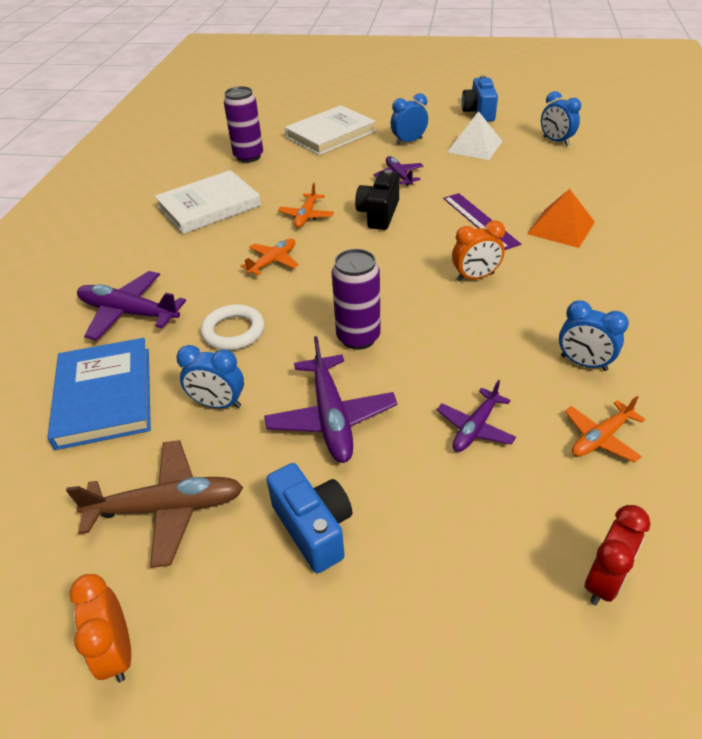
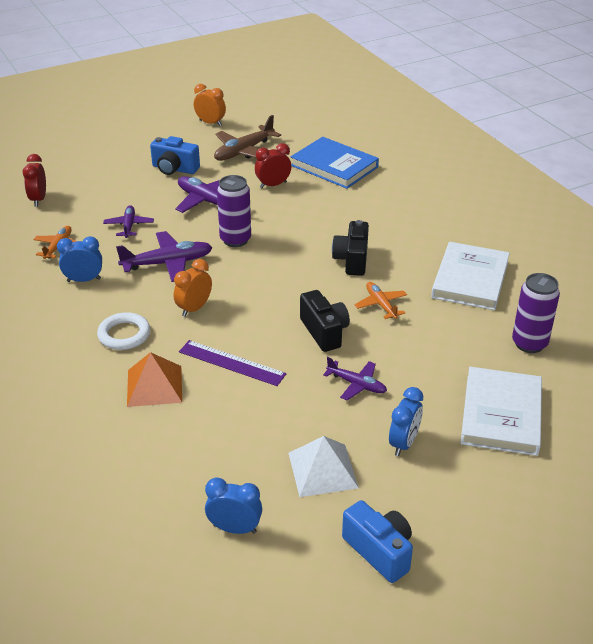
camera: 140 degrees right, 5 degrees down
purple plane [77,271,186,340] -> purple plane moved to [116,231,212,282]
blue clock [176,345,244,408] -> red clock [255,143,291,188]
white ring [201,304,264,350] -> white ring moved to [97,312,150,350]
orange plane [240,238,299,275] -> black camera [332,220,369,276]

